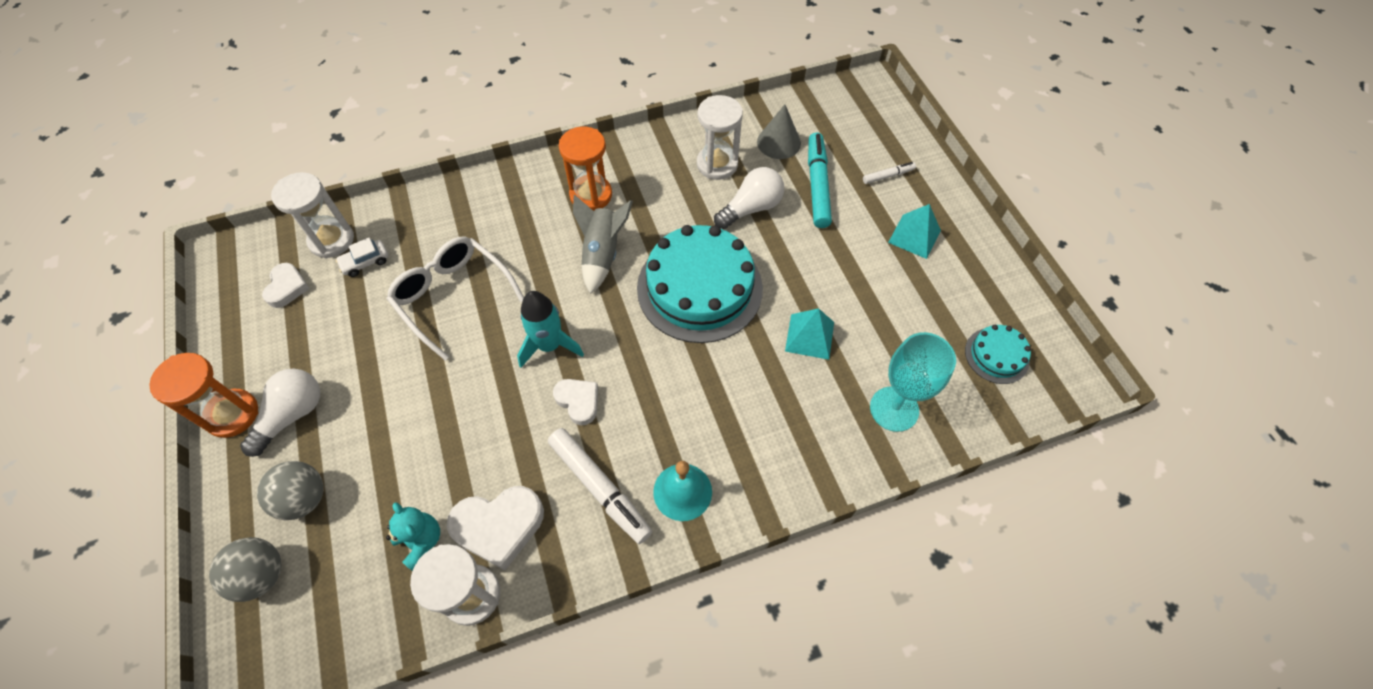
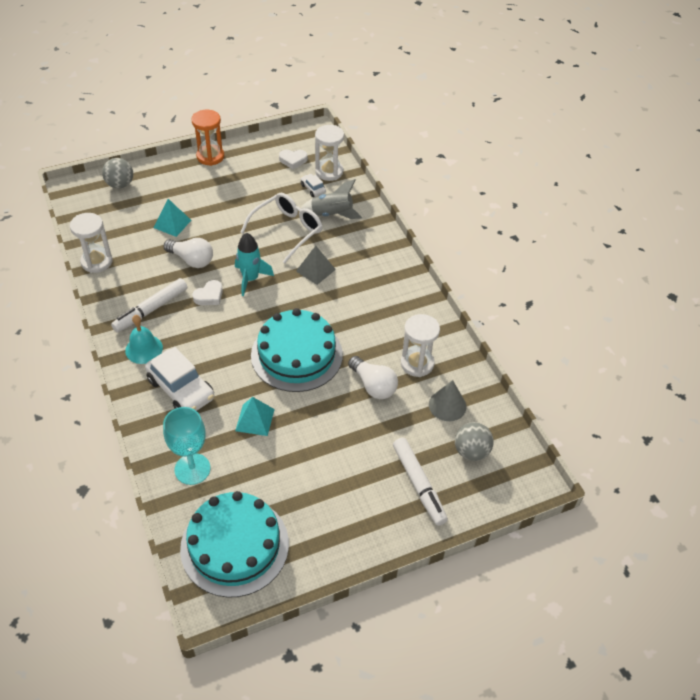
camera: 85 degrees right, 10 degrees down
white light bulb [240,368,320,457] -> white light bulb moved to [164,238,213,268]
grey ball [257,461,324,520] -> grey ball moved to [455,422,494,461]
turquoise teddy bear [386,502,440,571] -> none
white heart [447,486,544,570] -> none
orange hourglass [559,126,612,211] -> none
grey rocket [573,194,633,294] -> grey rocket moved to [301,179,362,219]
turquoise marker [808,132,832,228] -> none
white marker [863,162,916,184] -> white marker [393,438,448,526], size x2.00
turquoise pyramid [888,204,941,259] -> turquoise pyramid moved to [154,199,191,237]
turquoise cake [965,325,1031,384] -> turquoise cake [180,491,289,598], size x2.10
none -> white car [145,347,214,411]
none -> grey pyramid [296,246,336,285]

